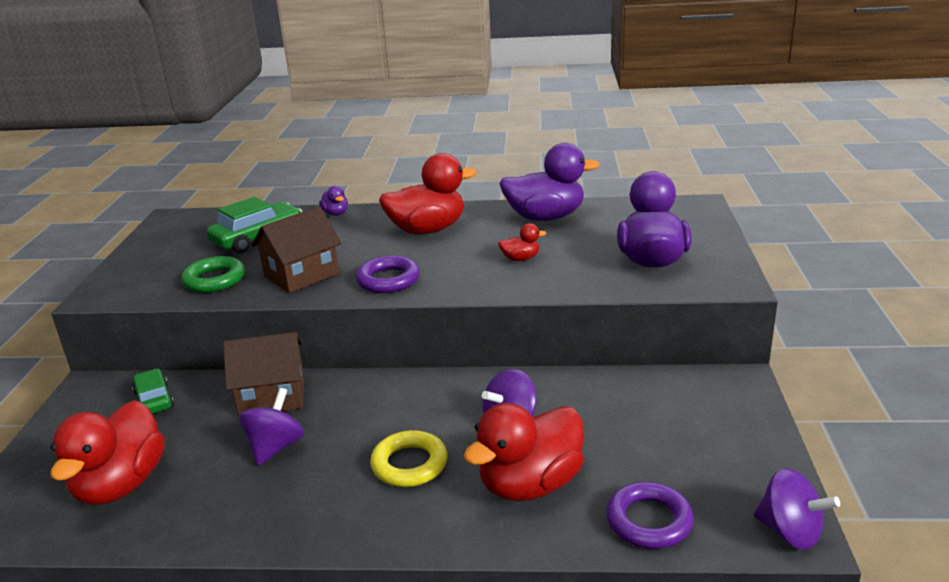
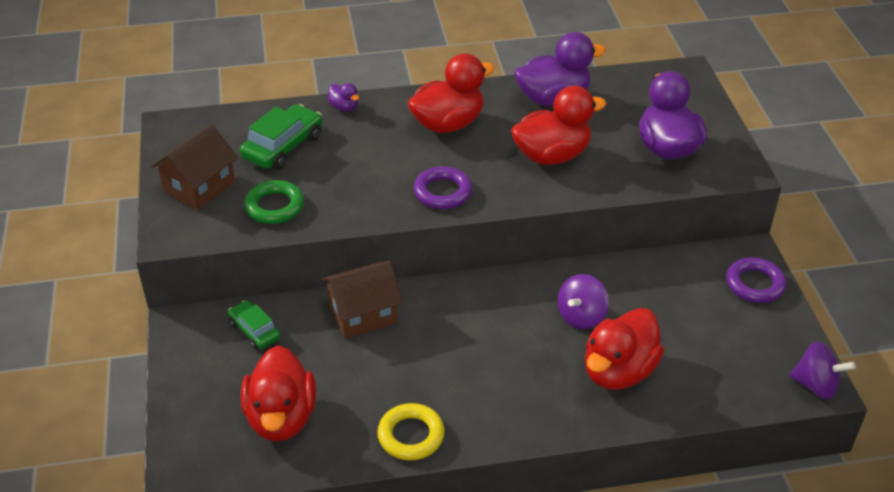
camera: 15 degrees left, 15 degrees up
purple spinning top [239,388,304,466] -> none
brown house [252,206,341,293] -> brown house moved to [151,124,238,210]
yellow ring [370,430,447,487] -> yellow ring moved to [377,403,445,460]
red duck [498,223,546,261] -> red duck [511,86,606,165], size x2.23
purple ring [606,482,694,549] -> purple ring moved to [726,257,787,303]

